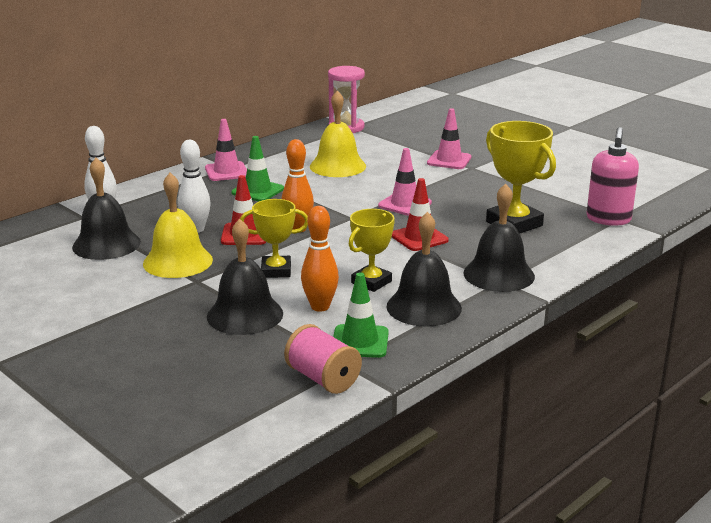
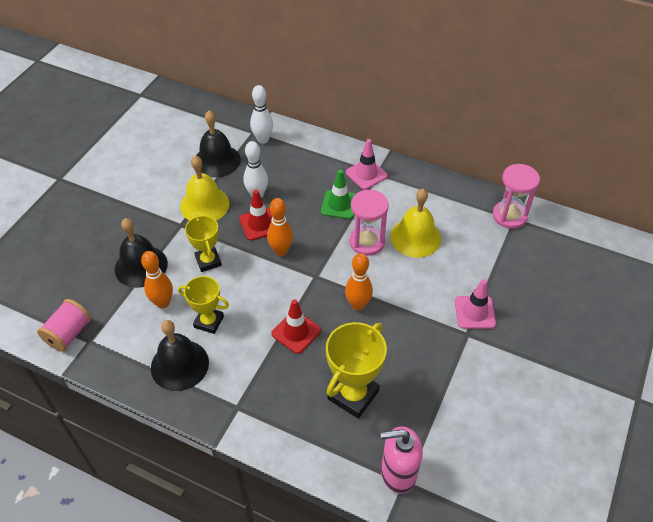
camera: 70 degrees right, 25 degrees up
green traffic cone [333,272,389,358] -> none
pink traffic cone [378,148,432,216] -> orange bowling pin [345,253,373,311]
black bell [463,183,535,292] -> none
none -> pink hourglass [349,190,389,256]

